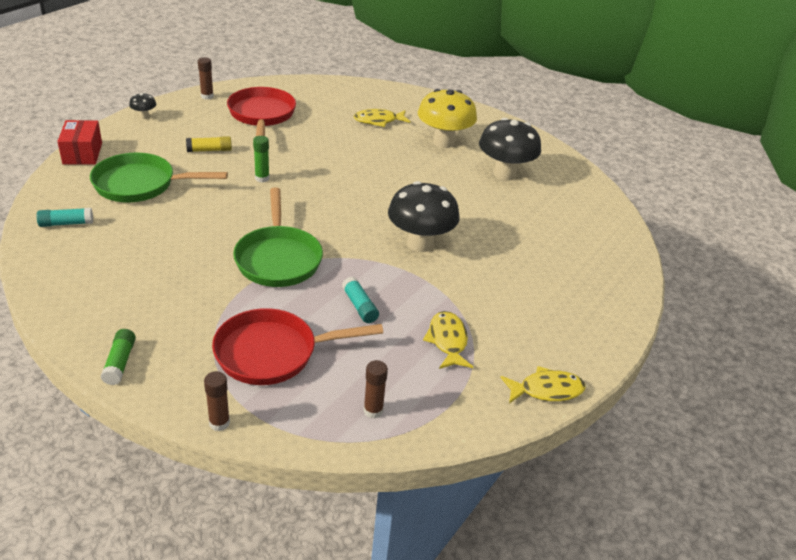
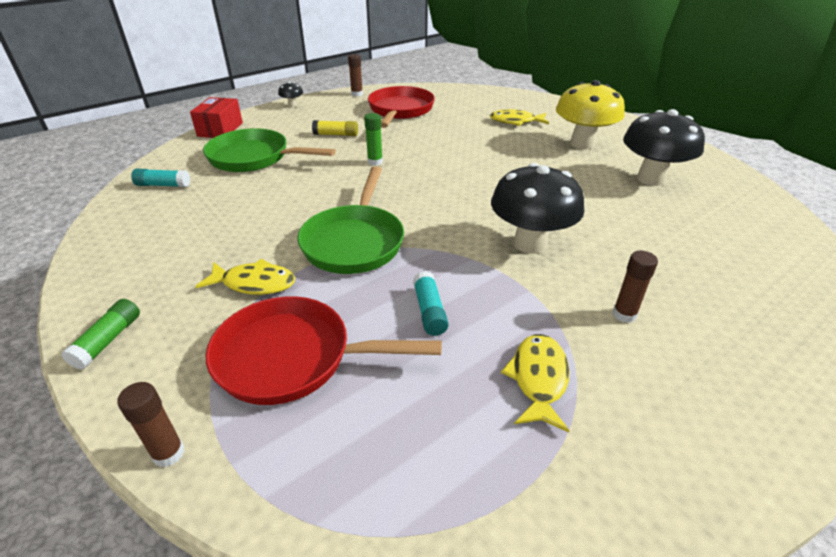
camera: 20 degrees right, 0 degrees up
brown glue stick [364,360,388,419] -> brown glue stick moved to [613,251,658,323]
yellow fish [500,366,586,403] -> yellow fish moved to [195,259,295,295]

